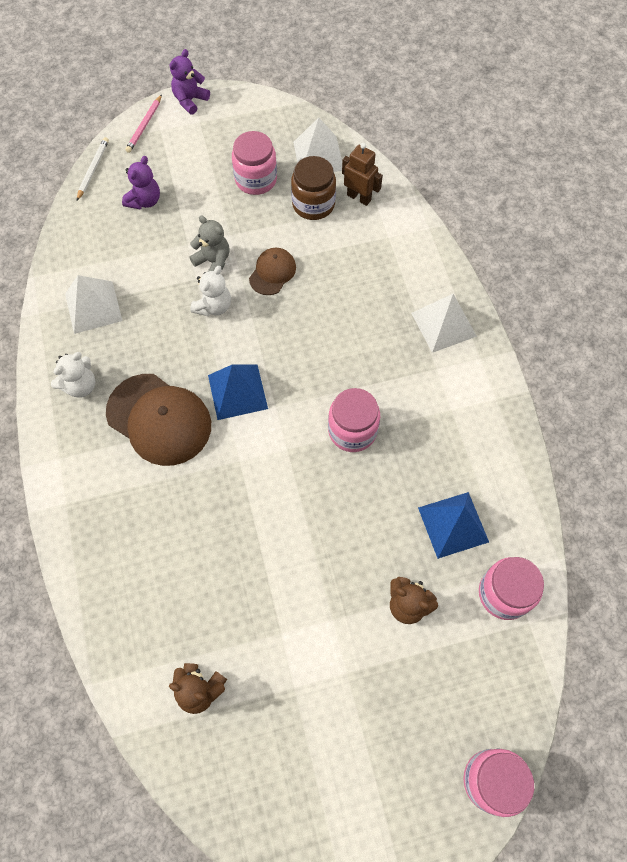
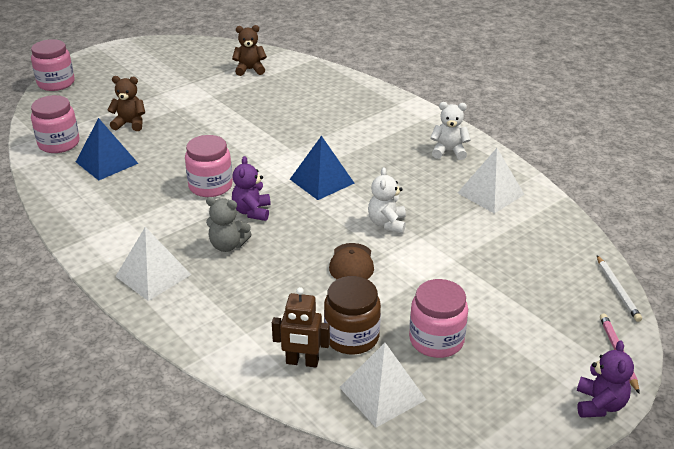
camera: 155 degrees right, 30 degrees down
white teddy bear [51,352,96,398] -> white teddy bear turned 75 degrees clockwise [430,102,471,160]
brown cap [106,374,211,466] -> none
purple teddy bear [122,156,160,209] -> purple teddy bear moved to [232,156,271,221]
grey teddy bear [189,216,230,272] -> grey teddy bear moved to [206,197,251,252]

